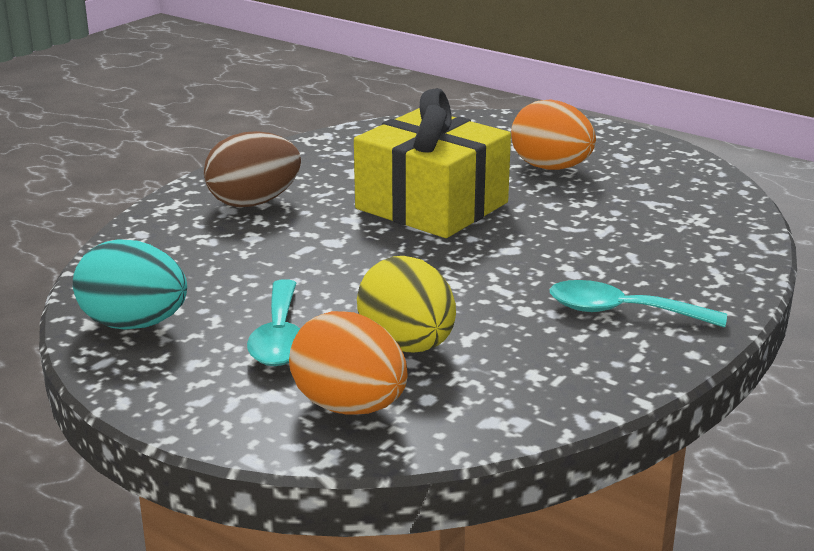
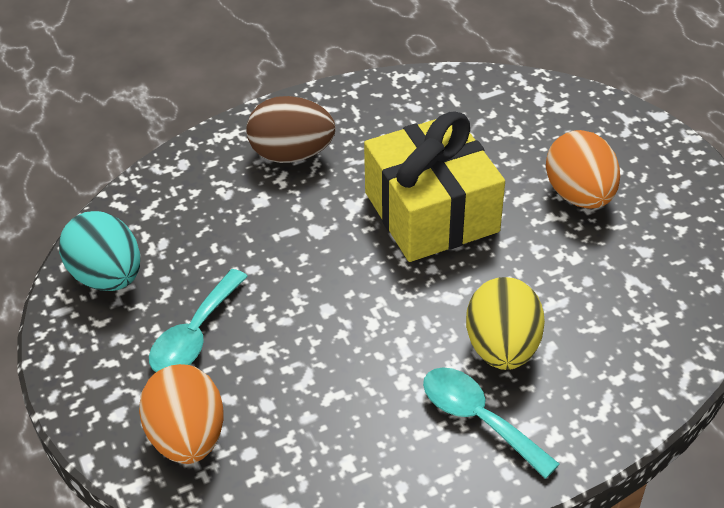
camera: 30 degrees right, 20 degrees up
yellow egg [357,256,456,352] -> yellow egg moved to [466,277,545,370]

